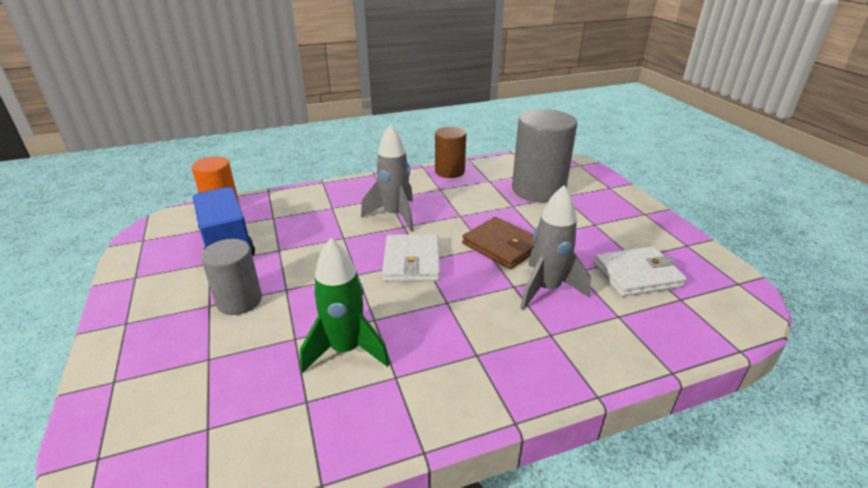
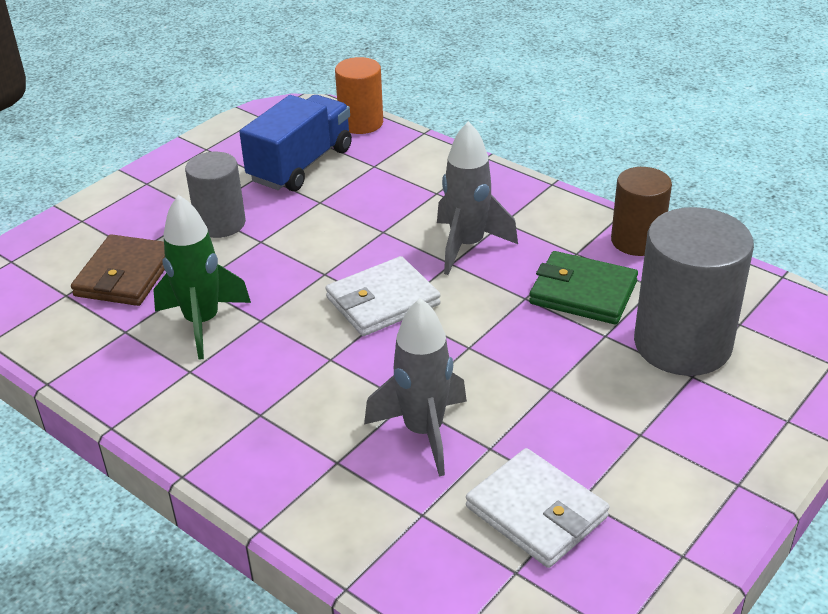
camera: 60 degrees right, 5 degrees up
brown wallet [462,217,534,269] -> brown wallet moved to [71,234,165,306]
none -> green wallet [529,251,638,325]

